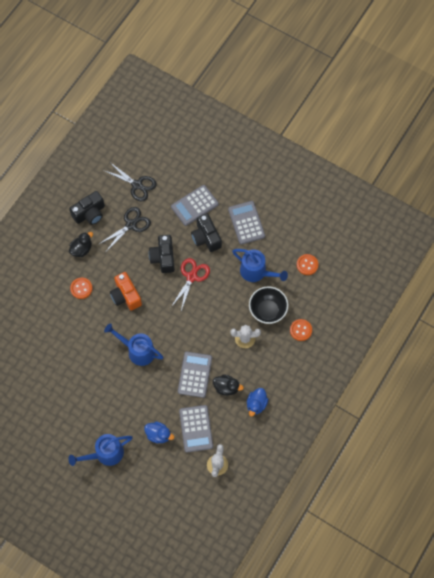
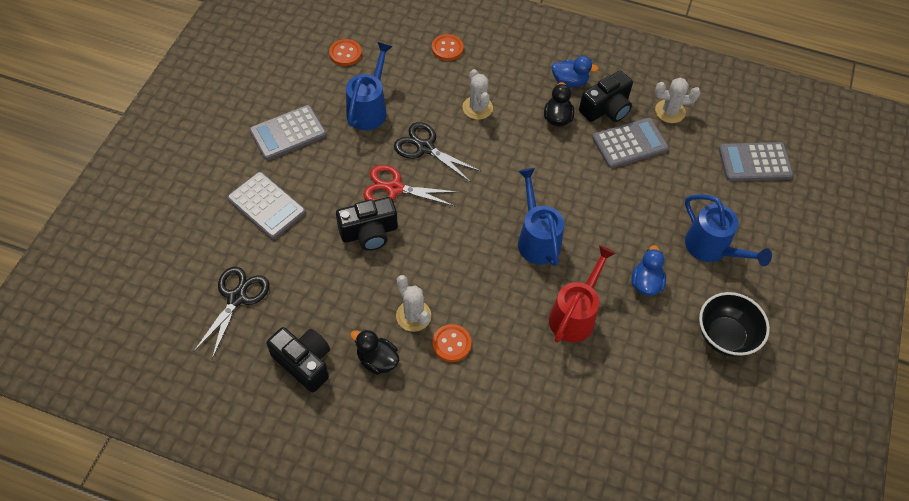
camera: 105 degrees left, 10 degrees down
black scissors [99,207,151,250] -> black scissors moved to [394,122,480,182]
blue watering can [104,323,164,366] -> blue watering can turned 150 degrees clockwise [518,168,564,266]
orange camera [110,272,142,311] -> none
blue duck [144,421,174,443] -> blue duck moved to [631,245,666,296]
grey calculator [178,352,212,398] -> grey calculator moved to [718,142,793,181]
black camera [191,214,222,252] -> black camera moved to [579,71,633,122]
black bowl [249,286,288,324] -> black bowl moved to [699,292,770,357]
none -> white cactus [396,275,431,332]
none -> red watering can [549,245,616,343]

